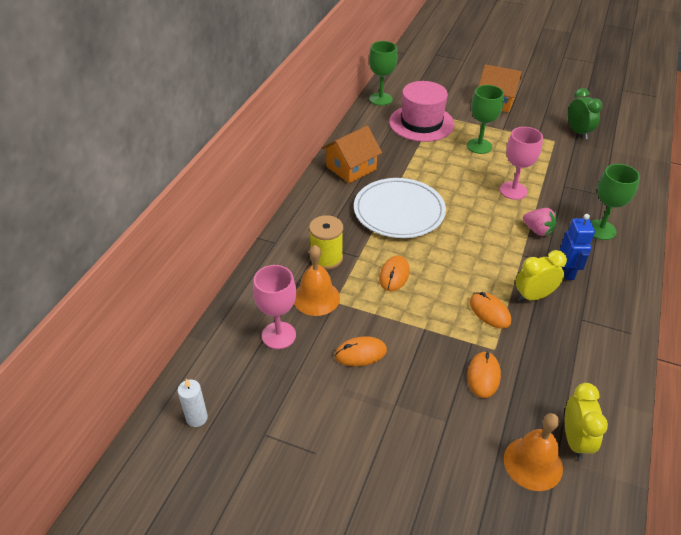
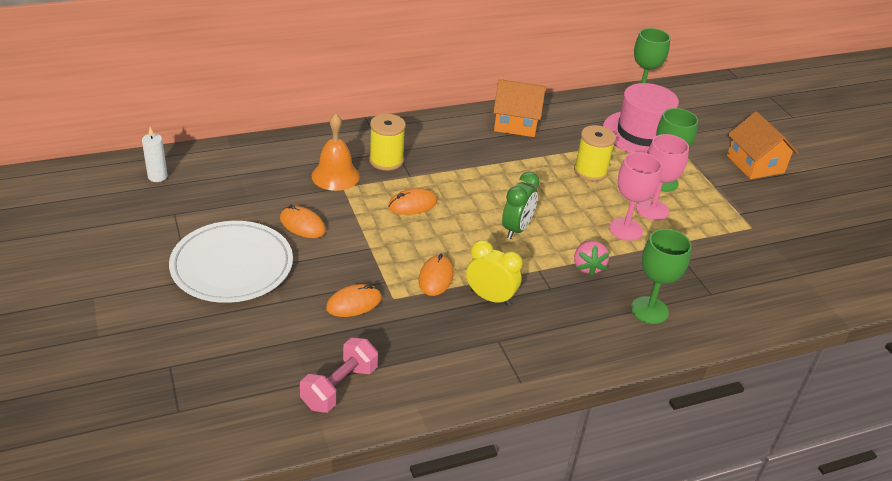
camera: 45 degrees right, 5 degrees down
pink goblet [253,265,296,349] -> pink goblet moved to [636,134,689,221]
white plate [354,178,446,238] -> white plate moved to [169,221,293,303]
orange bell [504,413,563,491] -> none
blue robot [560,214,595,280] -> none
yellow clock [565,383,608,460] -> pink dumbbell [300,338,378,413]
green clock [568,88,602,139] -> green clock moved to [502,172,540,239]
none -> yellow spool [574,125,616,181]

